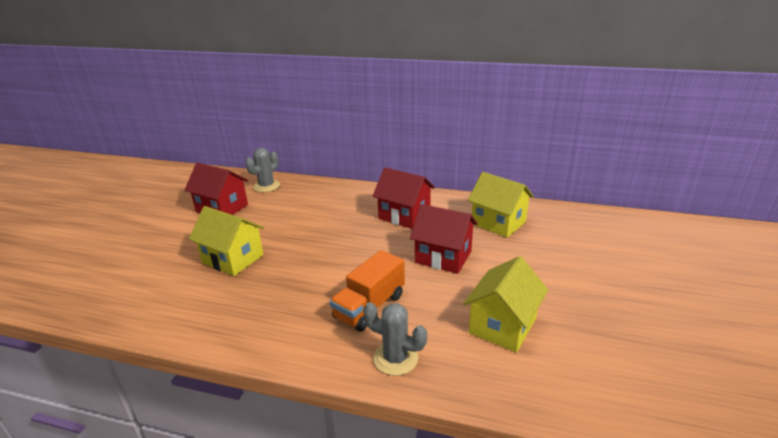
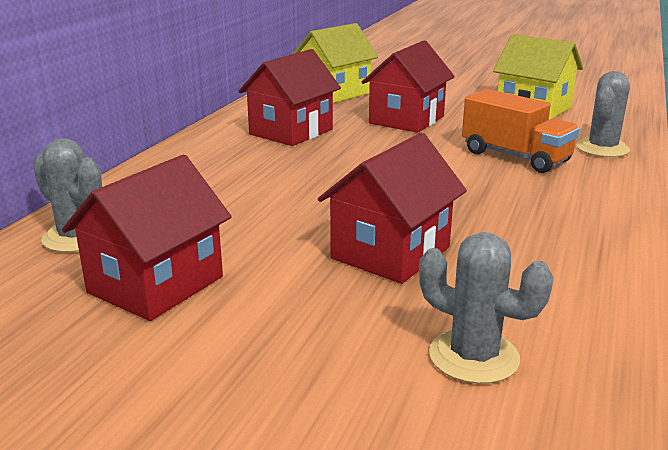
camera: 85 degrees left, 5 degrees down
yellow house [189,206,264,276] -> red house [318,133,467,284]
none -> grey cactus [419,232,554,384]

